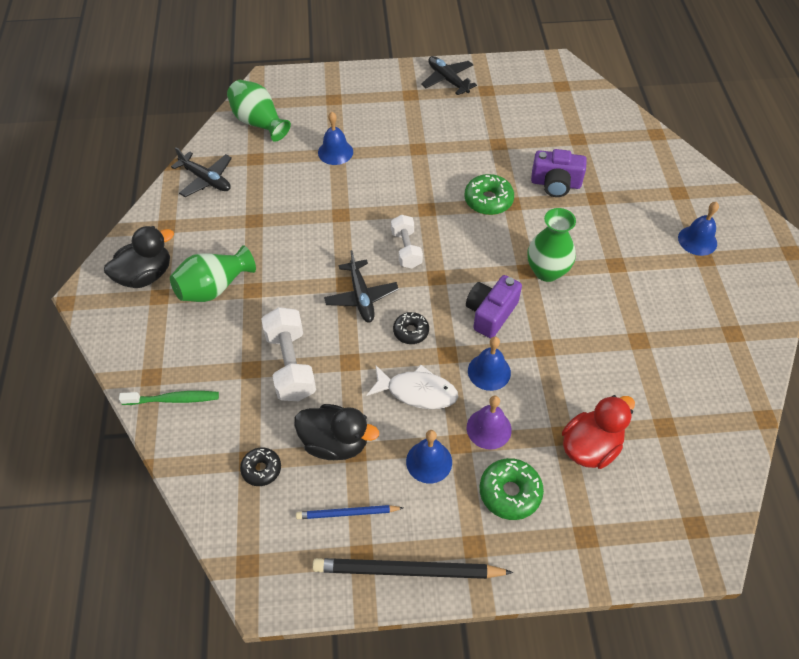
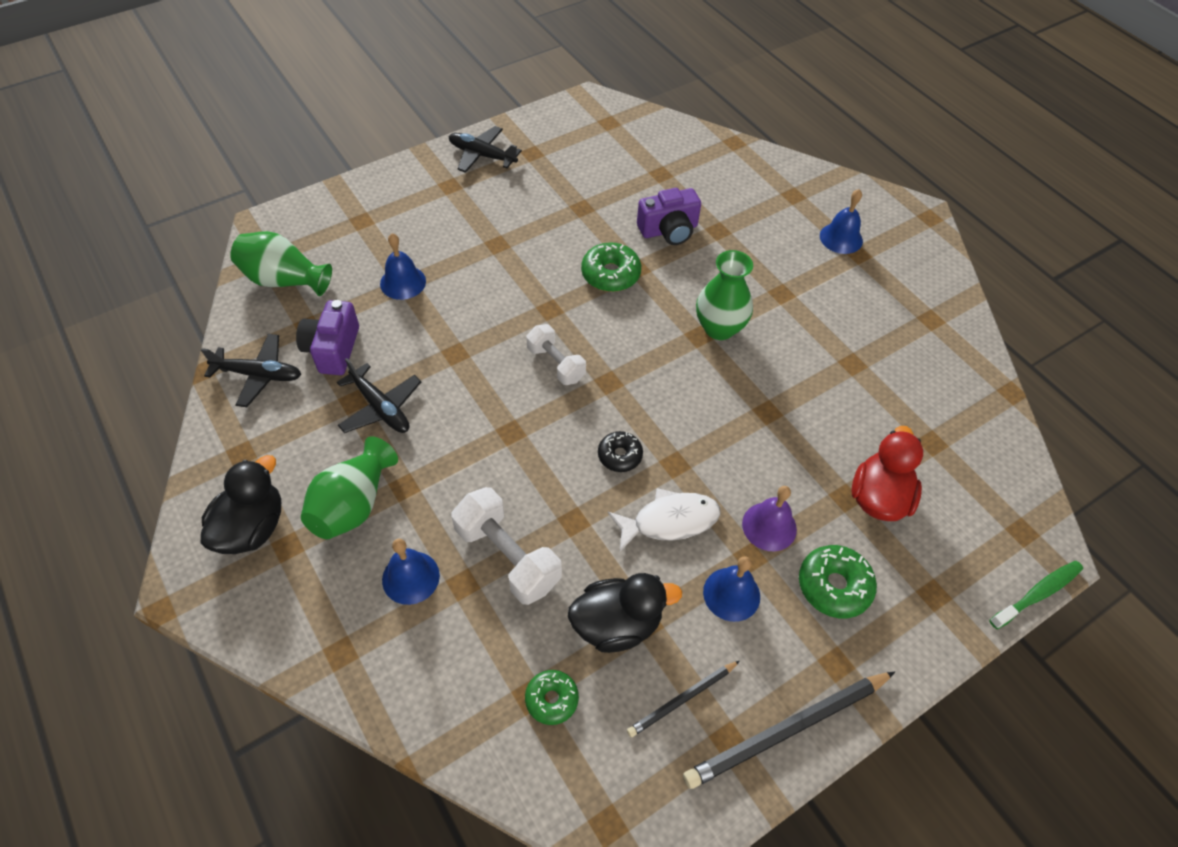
camera: 30 degrees left, 0 degrees up
green toothbrush [119,391,219,405] -> green toothbrush moved to [989,561,1083,629]
black donut [240,448,281,486] -> green donut [525,670,579,725]
blue pencil [296,505,403,519] -> black pencil [627,661,740,737]
black plane [324,250,399,322] -> black plane moved to [337,358,421,433]
purple camera [466,275,522,338] -> purple camera moved to [296,300,359,375]
blue bell [468,337,511,391] -> blue bell moved to [382,539,440,605]

